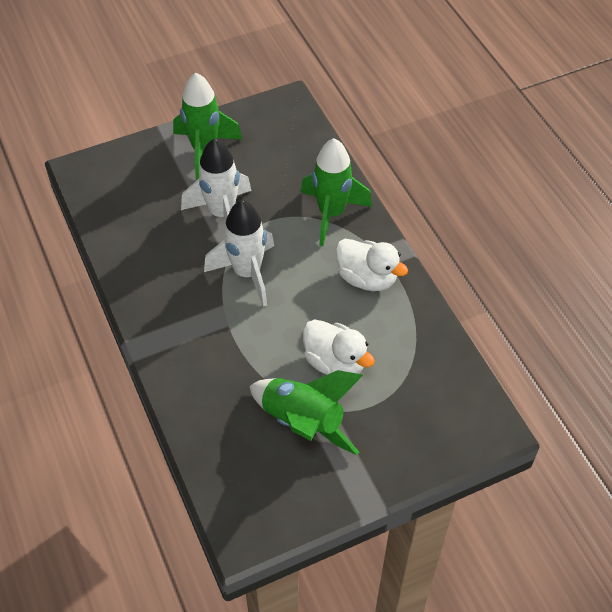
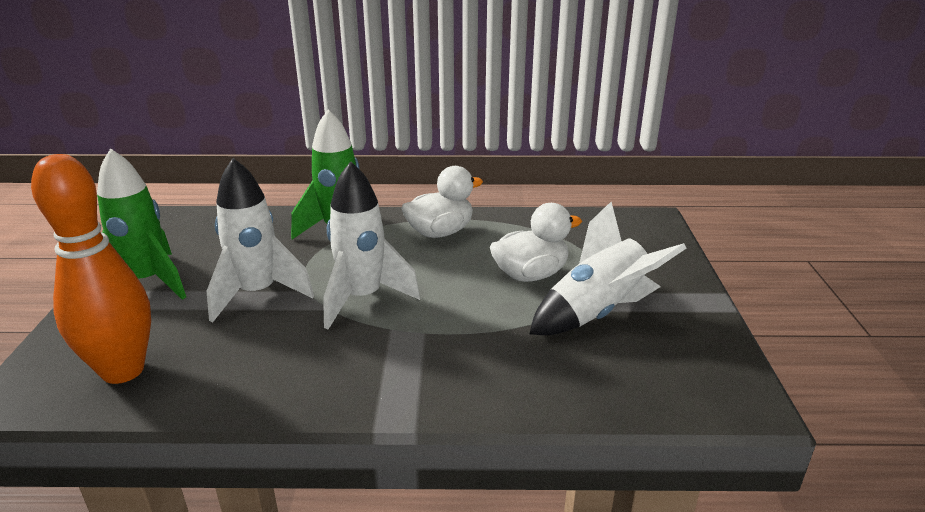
camera: 65 degrees left, 25 degrees down
green rocket [249,370,363,455] -> white rocket [530,202,686,335]
none -> orange bowling pin [31,154,151,384]

